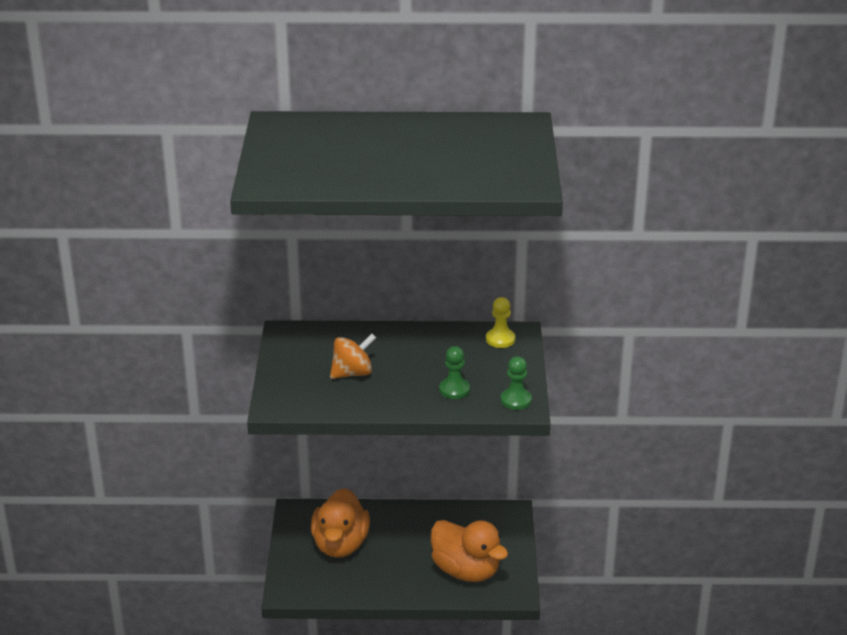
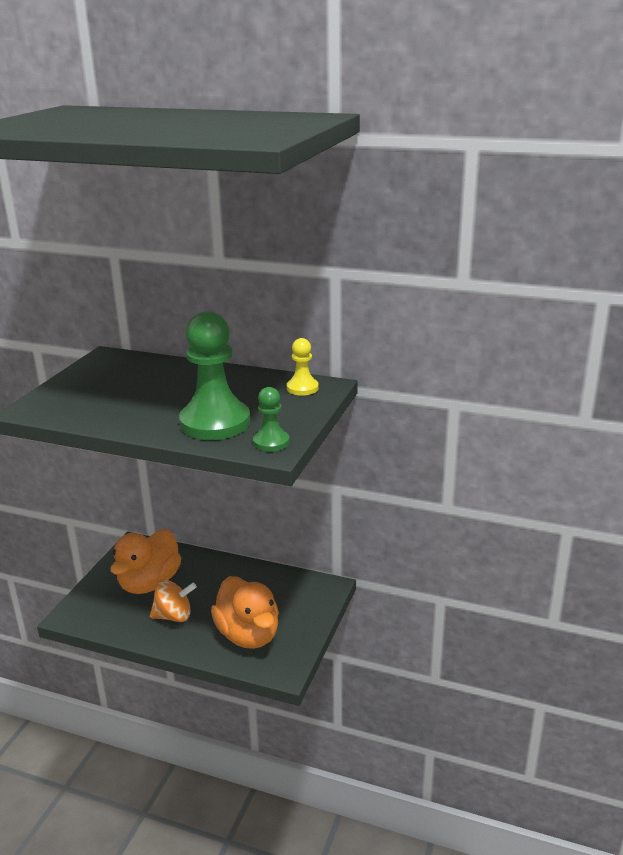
camera: 20 degrees right, 5 degrees down
orange spinning top [330,334,376,379] -> orange spinning top moved to [150,580,197,622]
green pawn [439,346,470,399] -> green pawn [179,311,250,440], size x2.02

